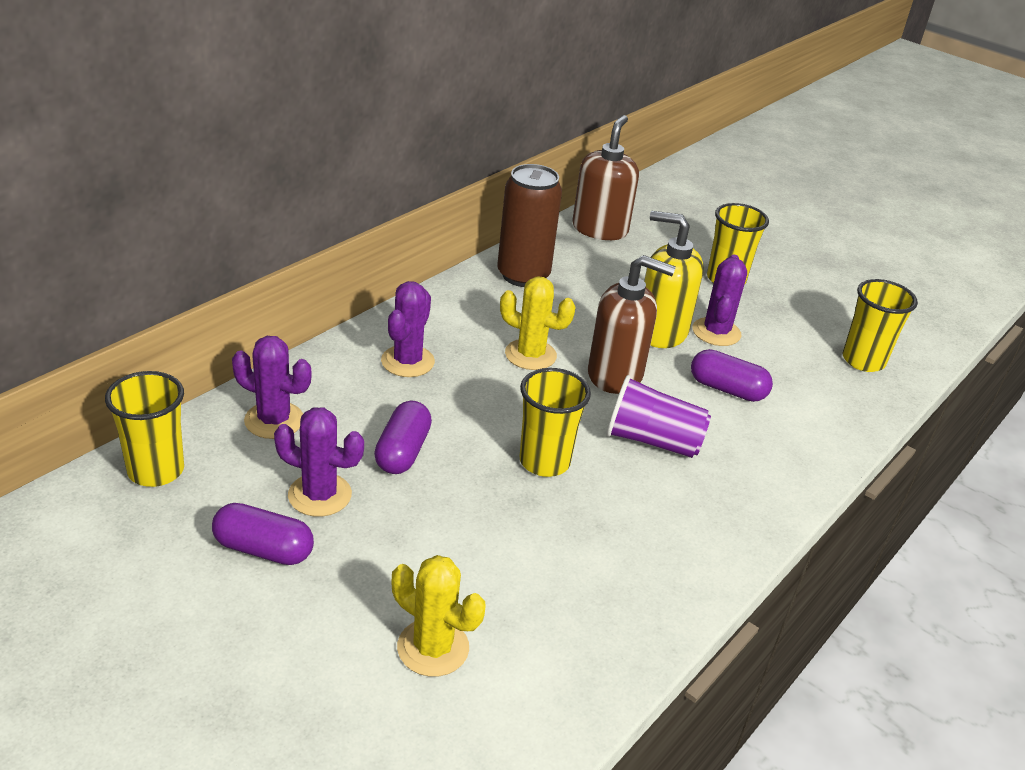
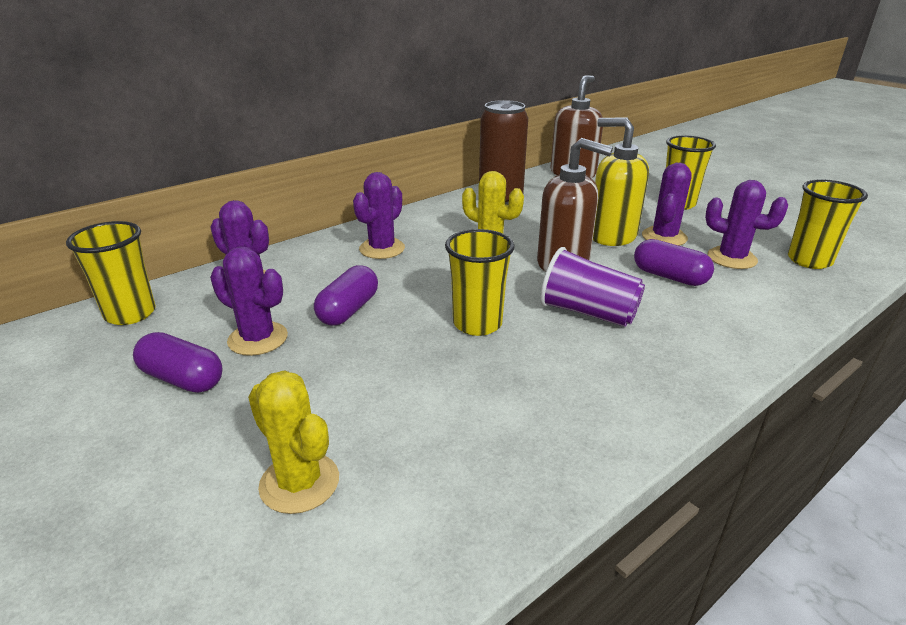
camera: 15 degrees right, 5 degrees down
none -> purple cactus [705,180,788,269]

